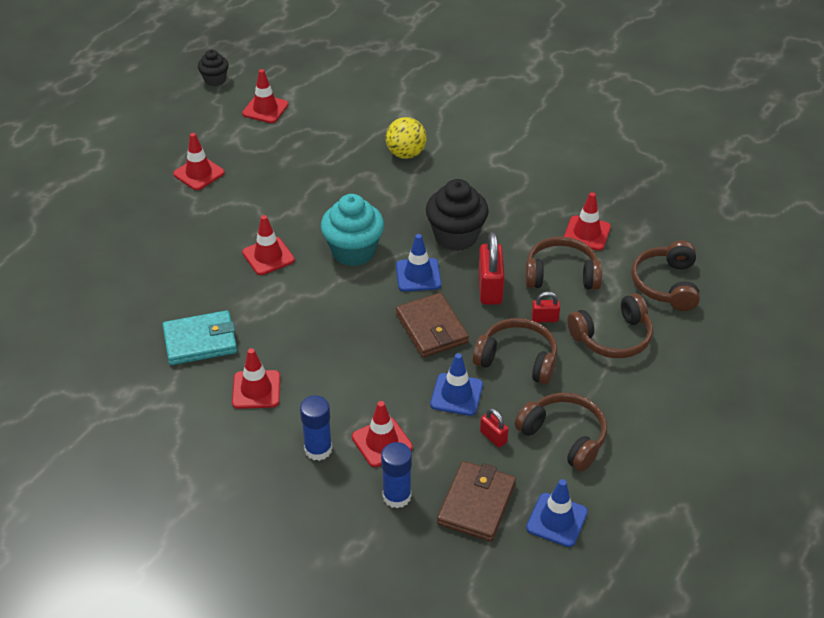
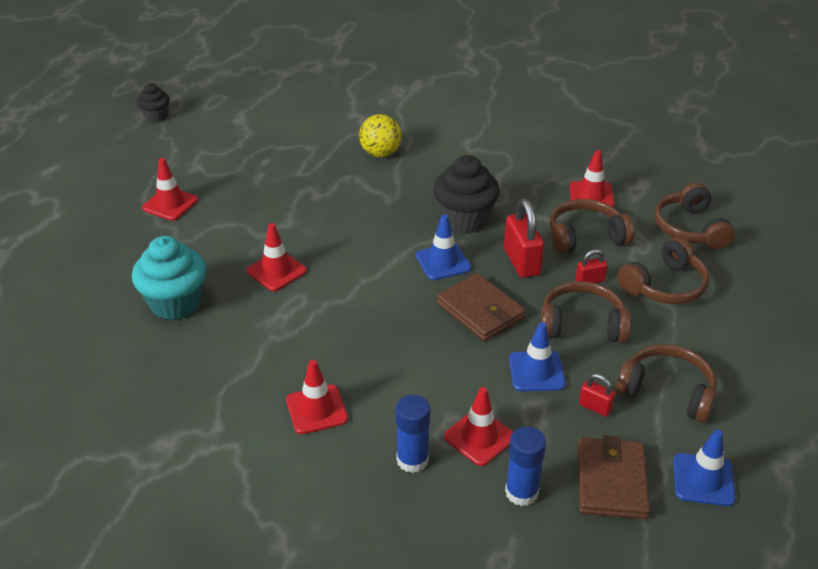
camera: 15 degrees left, 5 degrees down
turquoise wallet [162,310,237,365] -> none
red traffic cone [242,69,288,123] -> none
turquoise cupcake [321,194,384,266] -> turquoise cupcake moved to [132,236,206,320]

